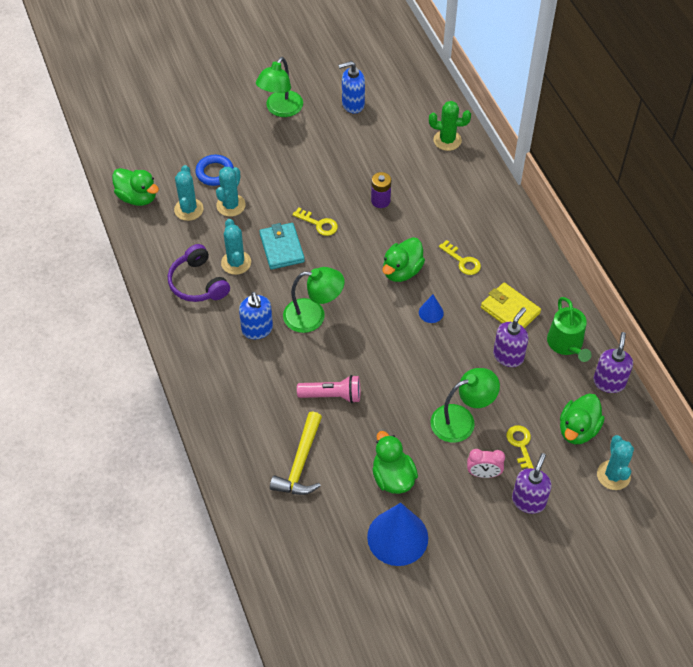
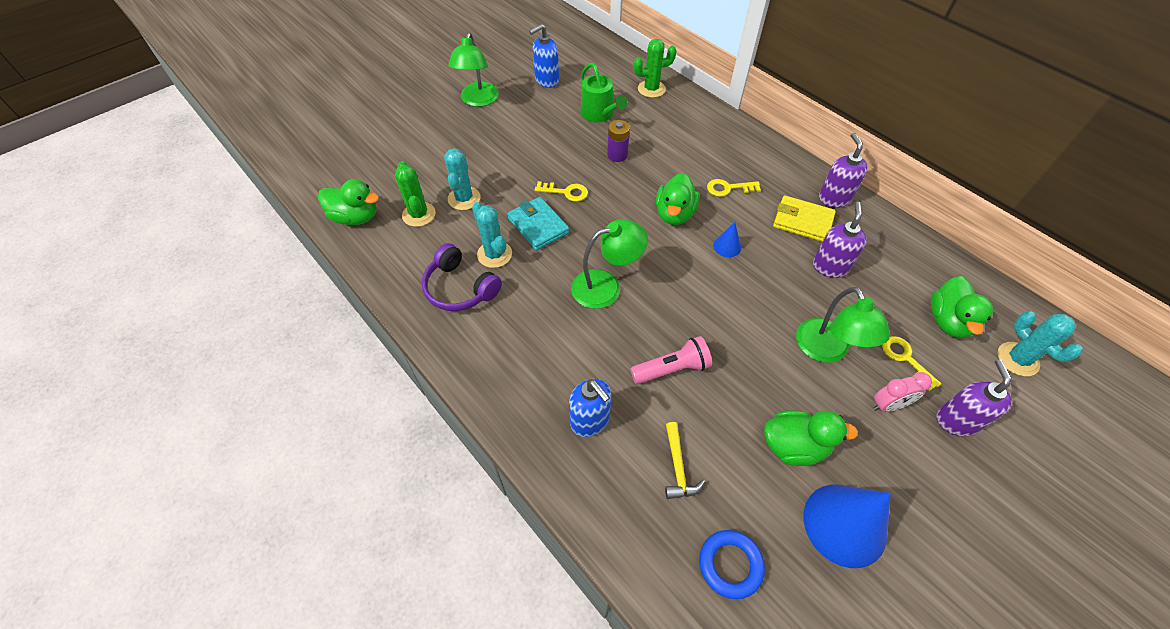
camera: 20 degrees left, 0 degrees up
turquoise cactus [174,165,204,221] -> green cactus [395,161,436,227]
blue ring [195,155,234,186] -> blue ring moved to [699,530,765,599]
blue soap dispenser [239,292,273,339] -> blue soap dispenser moved to [569,379,611,437]
yellow hammer [270,411,322,495] -> yellow hammer [665,422,705,499], size x0.63
green duck [372,431,418,494] -> green duck turned 135 degrees clockwise [764,410,858,466]
green lamp [431,368,500,443] -> green lamp turned 120 degrees clockwise [796,287,890,363]
yellow key [439,240,481,275] -> yellow key turned 150 degrees clockwise [707,179,761,197]
green watering can [547,297,592,362] -> green watering can moved to [580,63,627,122]
purple soap dispenser [593,332,633,393] -> purple soap dispenser moved to [819,133,868,208]

